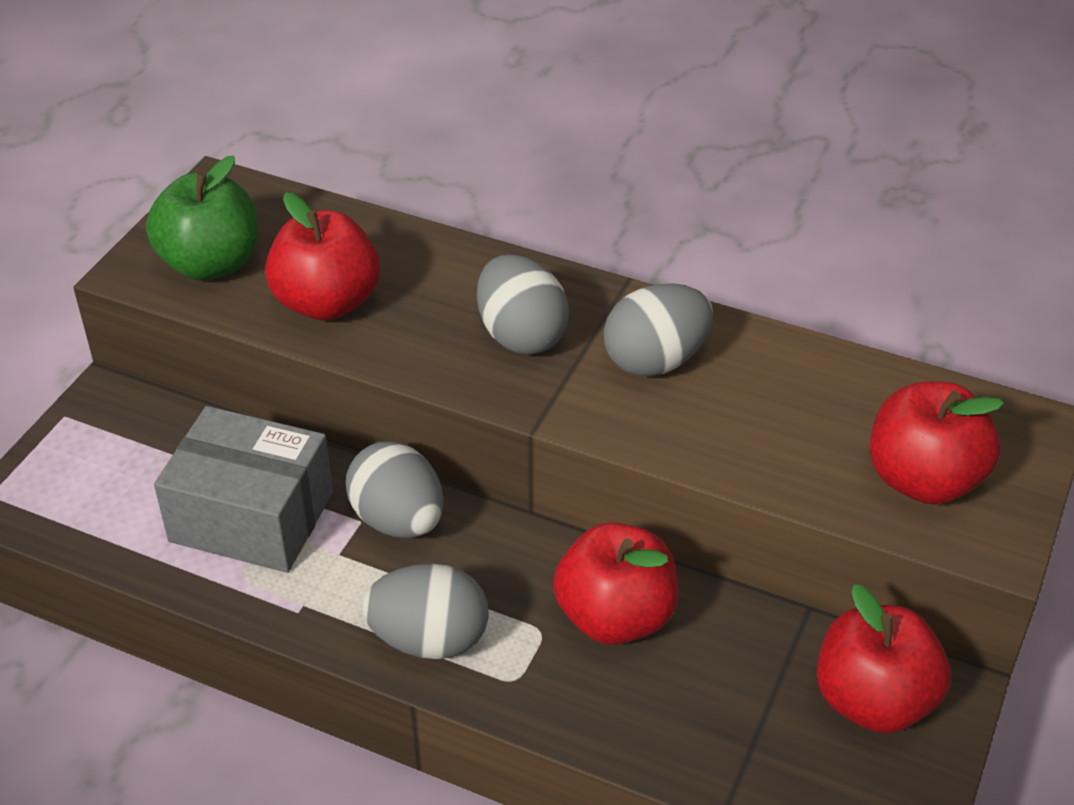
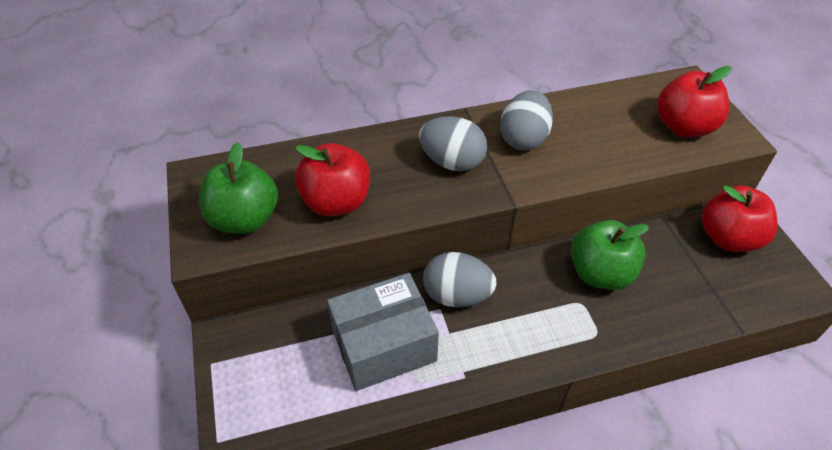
camera: 40 degrees left, 5 degrees up
grey egg [362,563,489,659] -> none
red apple [553,522,678,645] -> green apple [571,220,649,290]

